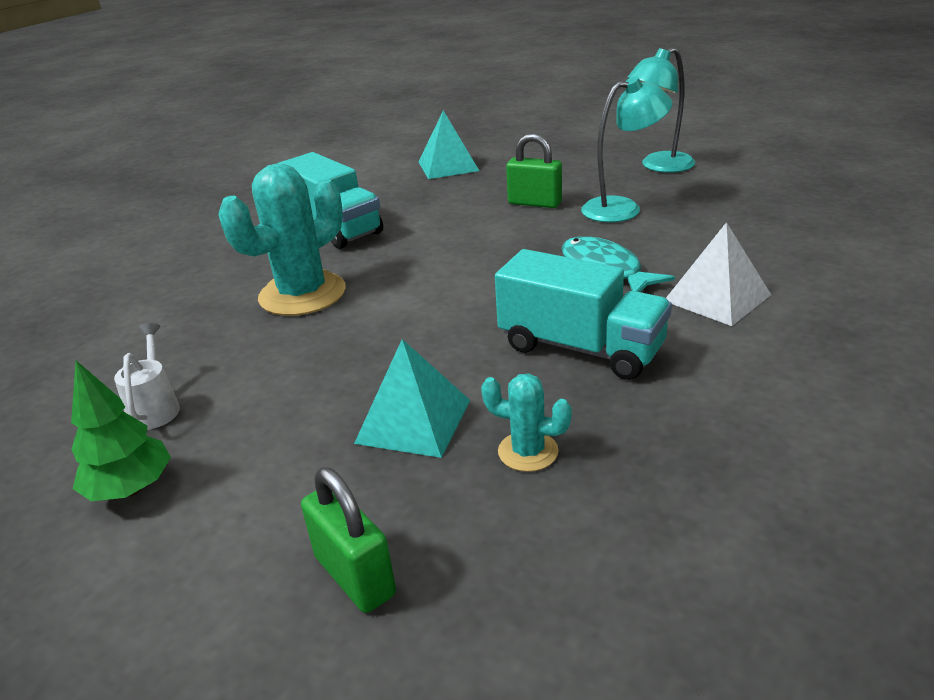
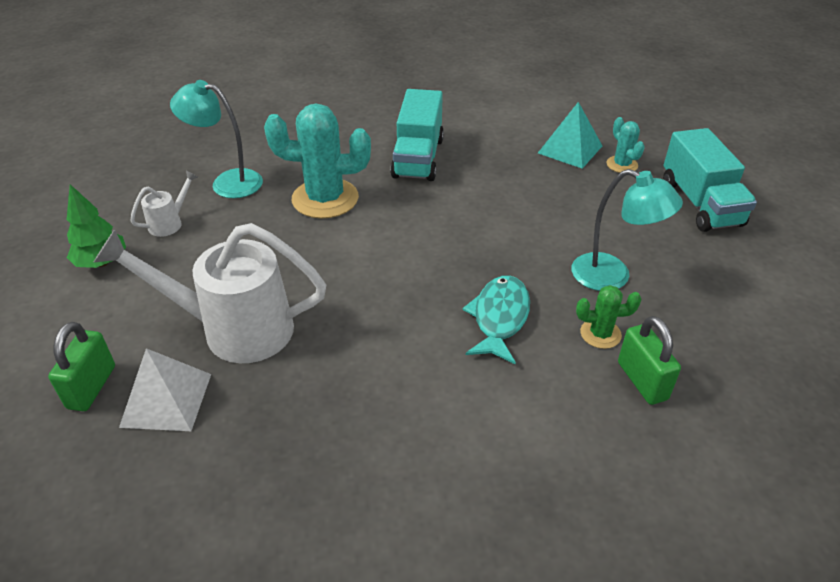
camera: 45 degrees right, 10 degrees up
turquoise pyramid [354,339,470,458] -> white watering can [93,223,326,363]
turquoise cactus [481,373,572,472] -> turquoise cactus moved to [606,117,645,173]
turquoise truck [495,249,672,380] -> turquoise truck moved to [663,128,757,232]
green padlock [506,133,562,208] -> green padlock moved to [618,316,681,405]
turquoise lamp [627,47,695,173] -> turquoise lamp moved to [170,80,263,198]
white pyramid [666,222,771,326] -> white pyramid moved to [119,348,211,431]
none -> green cactus [576,285,642,349]

